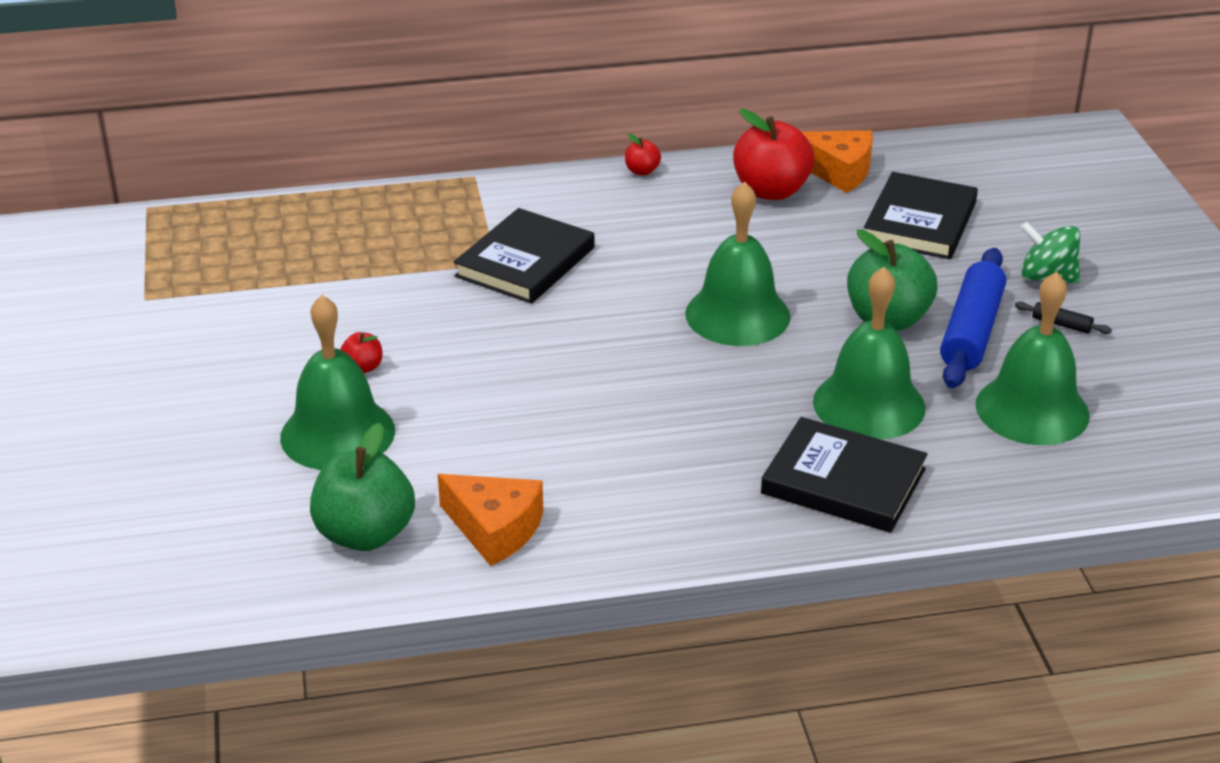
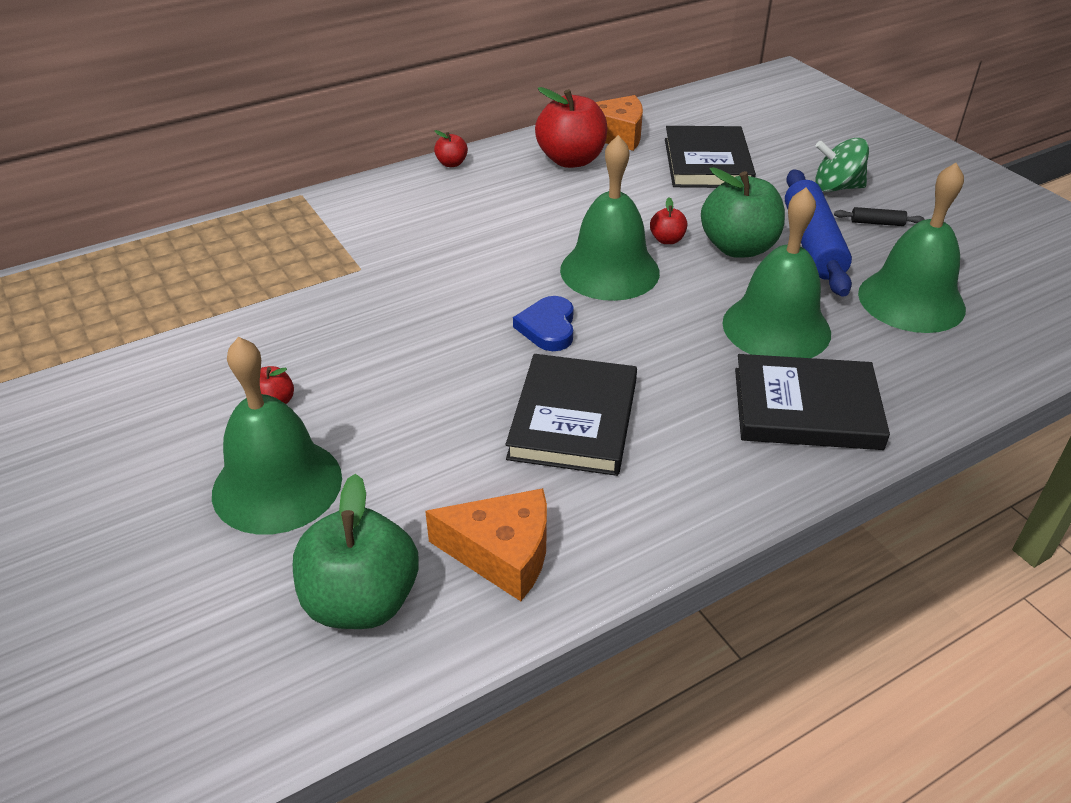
camera: 20 degrees left, 5 degrees up
black book [454,208,594,304] -> black book moved to [506,354,637,476]
none -> blue heart [513,296,574,351]
none -> red apple [650,197,687,244]

